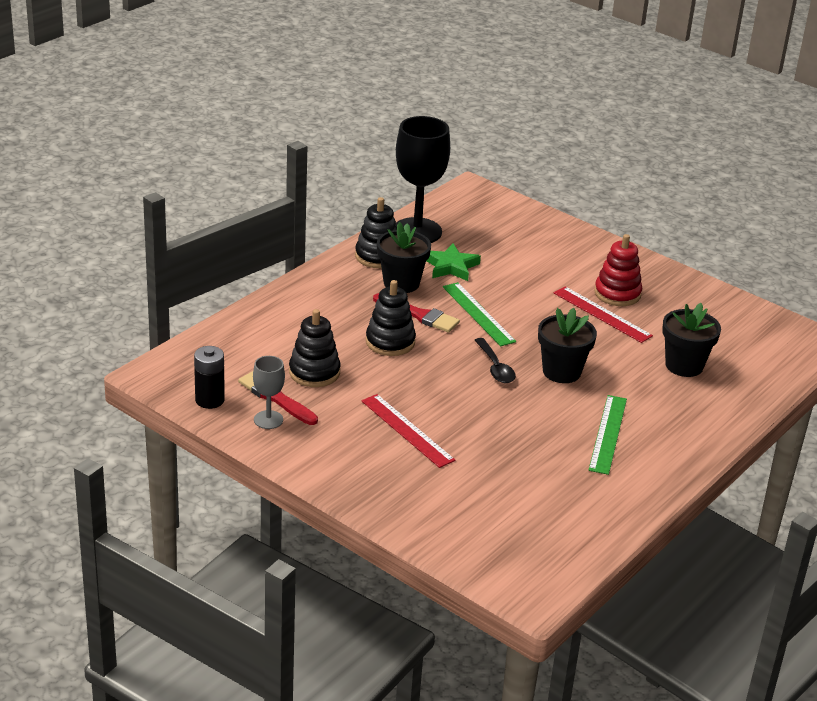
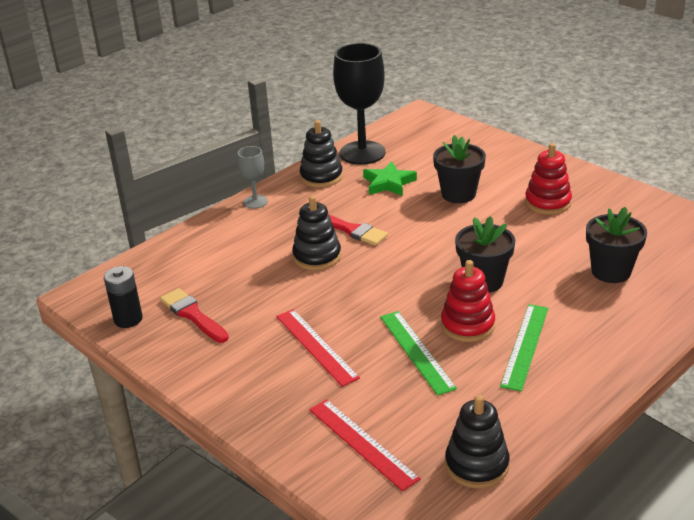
camera: 10 degrees right, 0 degrees up
grey goblet [253,356,285,429] -> grey goblet moved to [237,146,268,209]
black stacking toy [289,309,341,387] -> black stacking toy moved to [445,395,510,488]
black flower pot [377,222,431,293] -> black flower pot moved to [433,135,486,203]
green ruler [443,282,516,346] -> green ruler moved to [380,311,457,396]
black spoon [475,338,516,383] -> none
red ruler [554,286,653,343] -> red ruler moved to [309,399,421,491]
none -> red stacking toy [441,260,495,342]

